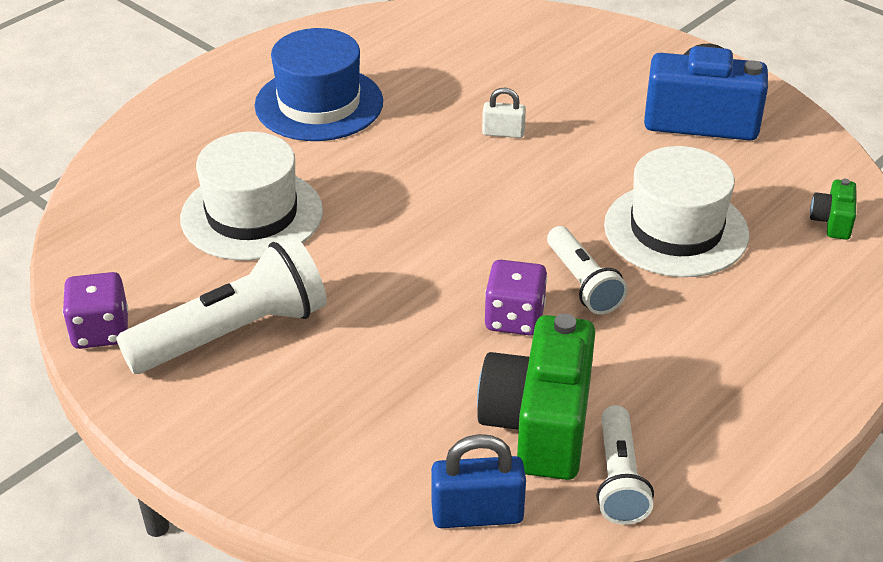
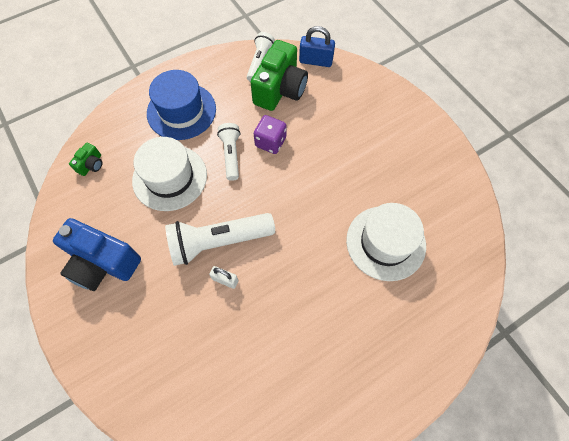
camera: 165 degrees left, 25 degrees up
purple dice [63,272,129,349] -> none
white flashlight [116,236,327,374] -> white flashlight moved to [165,213,275,266]
blue hat [255,28,383,141] -> blue hat moved to [147,70,216,140]

